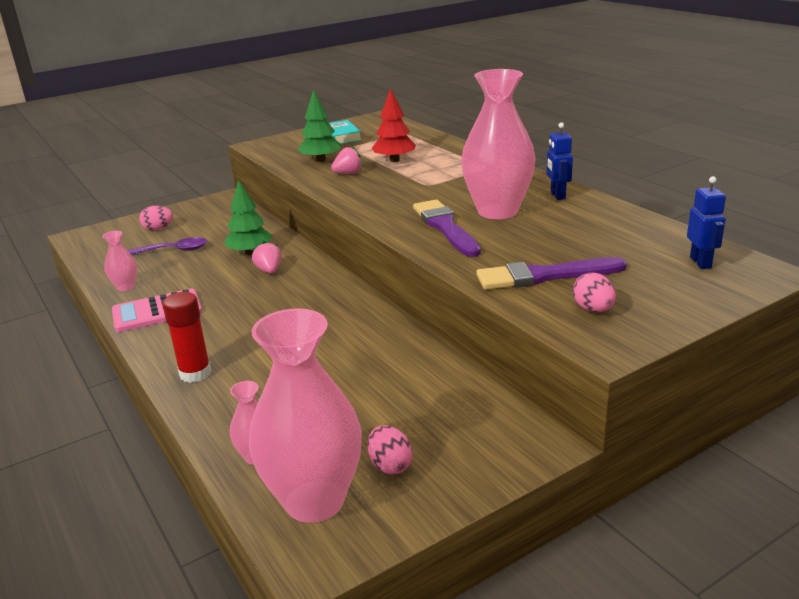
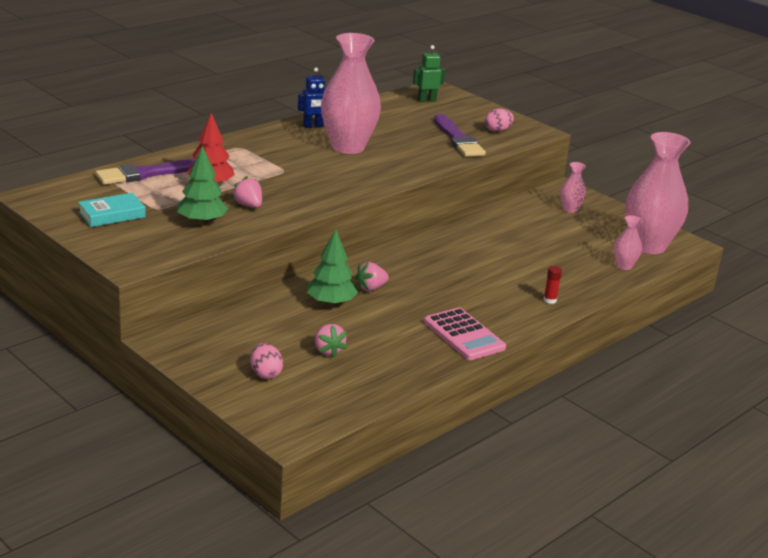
camera: 105 degrees left, 0 degrees up
pink vase [102,231,137,291] -> pink vase moved to [560,162,586,213]
purple spoon [127,237,207,255] -> pink strawberry [315,324,347,358]
red glue stick [162,292,211,383] -> red glue stick [544,266,562,304], size x0.53
pink egg [367,425,412,474] -> none
purple brush [413,200,481,257] -> purple brush moved to [96,159,195,185]
blue robot [687,176,726,269] -> green robot [413,45,445,102]

